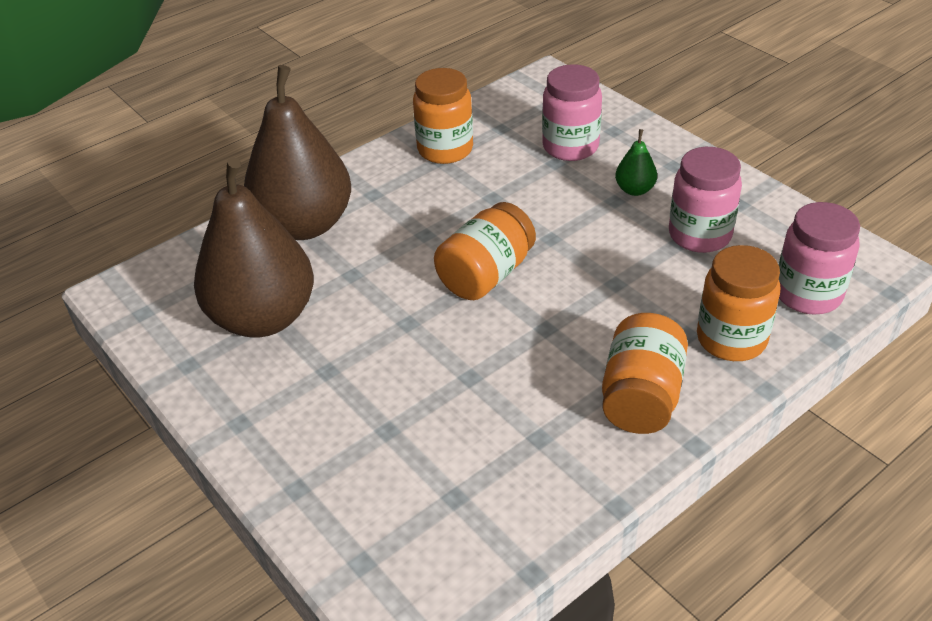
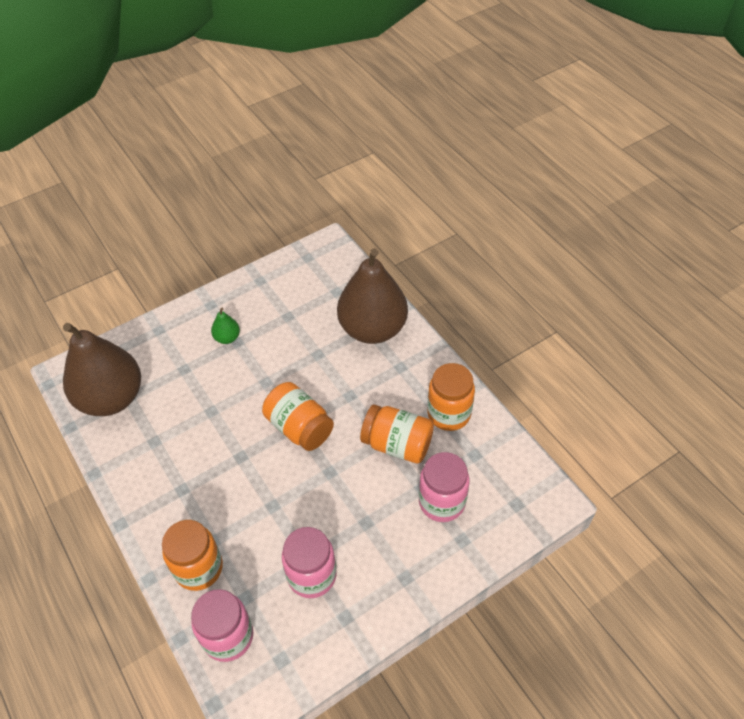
camera: 95 degrees right, 10 degrees up
brown pear [194,158,314,338] -> brown pear moved to [63,323,141,416]
orange jar [602,313,688,434] -> orange jar moved to [360,404,434,463]
green pear [615,129,657,196] -> green pear moved to [211,308,240,344]

